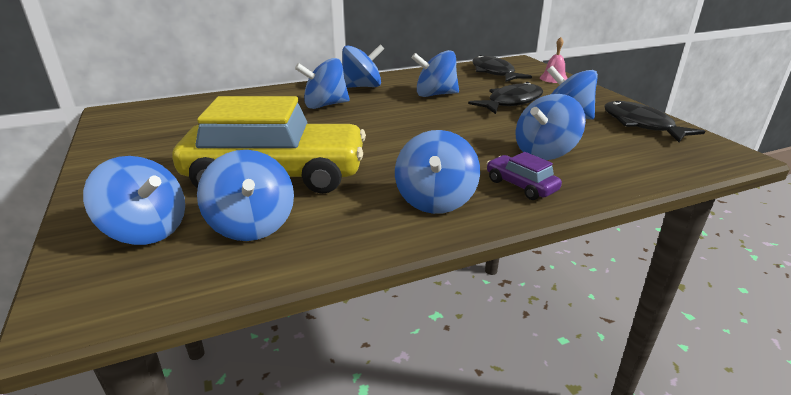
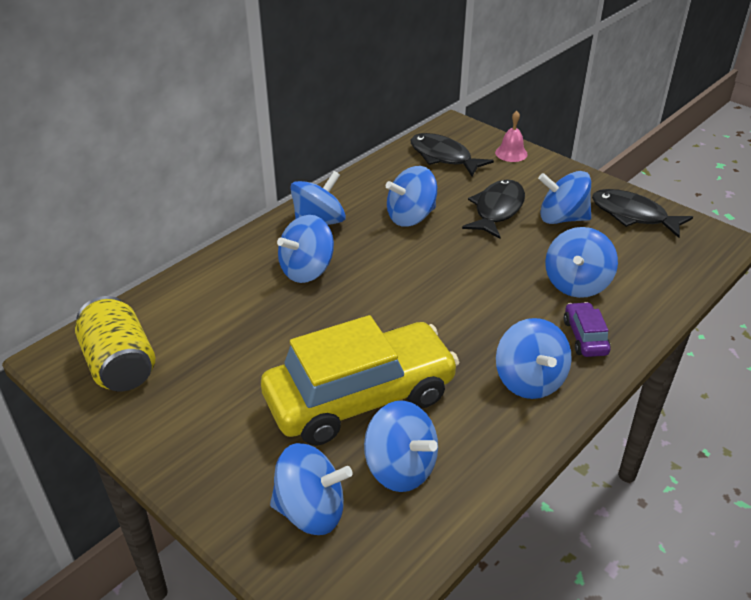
camera: 25 degrees left, 10 degrees up
purple car [487,152,562,200] -> purple car turned 60 degrees clockwise [564,302,611,357]
none -> yellow can [75,296,155,392]

